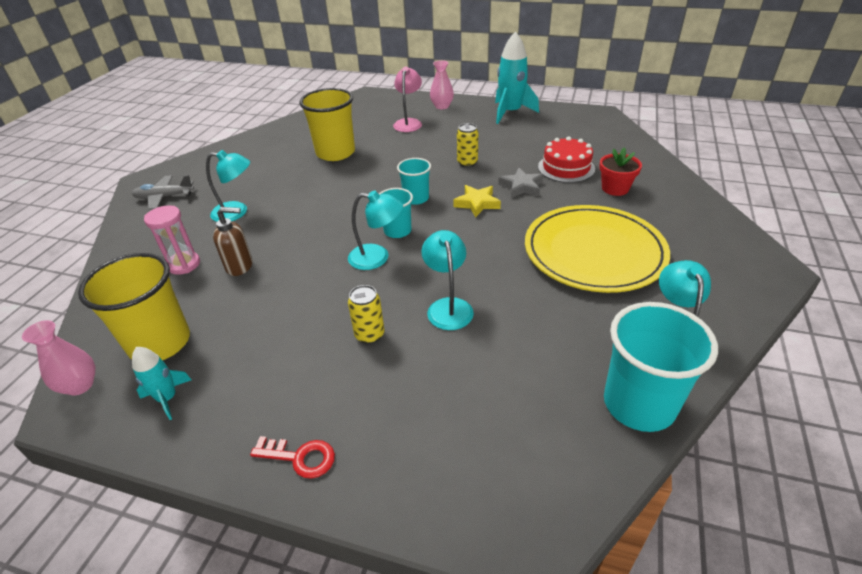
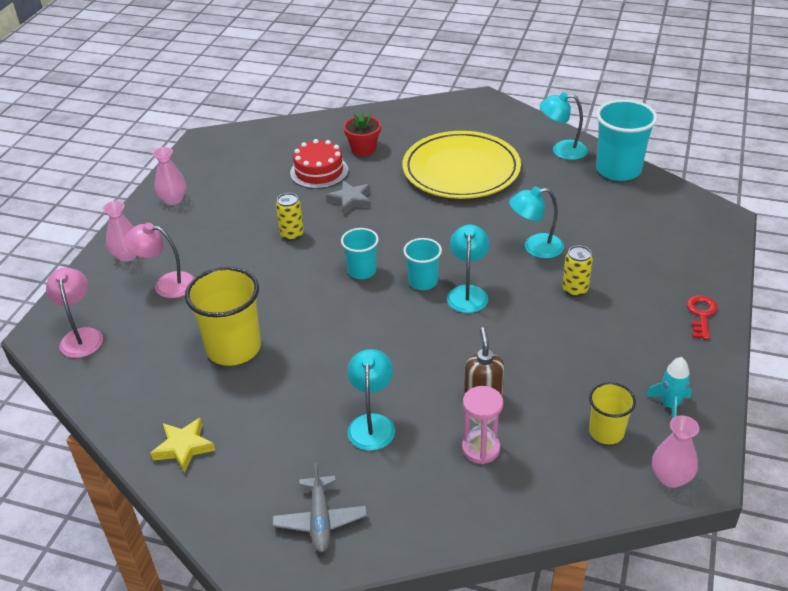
camera: 90 degrees left, 0 degrees up
yellow cup [78,253,190,360] -> yellow cup [589,382,636,444], size x0.57
yellow star [453,185,501,217] -> yellow star moved to [151,418,215,473]
turquoise rocket [495,31,539,124] -> pink vase [153,147,186,205]
none -> pink lamp [46,267,103,358]

